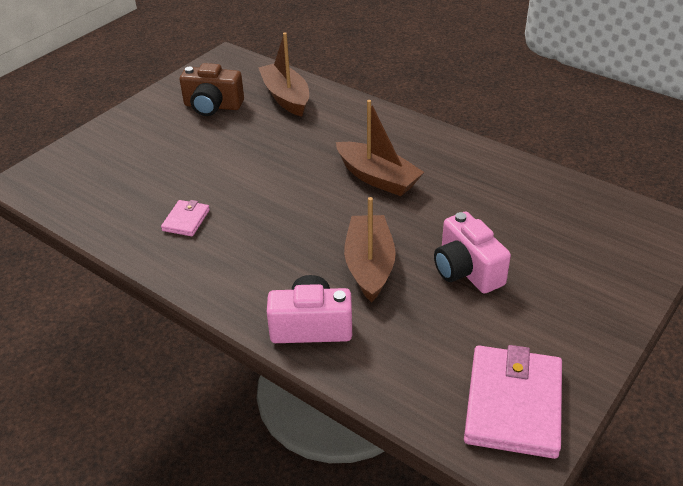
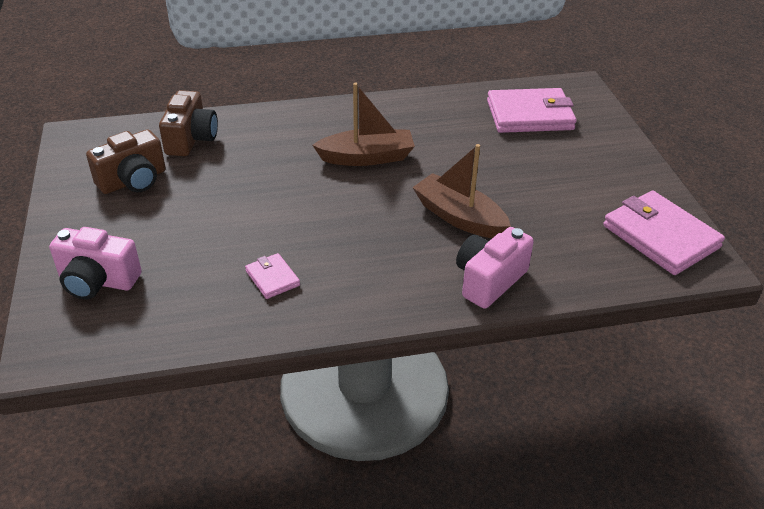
camera: 50 degrees left, 0 degrees up
brown boat [258,32,309,117] -> brown camera [159,90,218,156]
pink camera [434,212,511,294] -> pink camera moved to [49,227,142,300]
none -> pink wallet [487,88,577,133]

